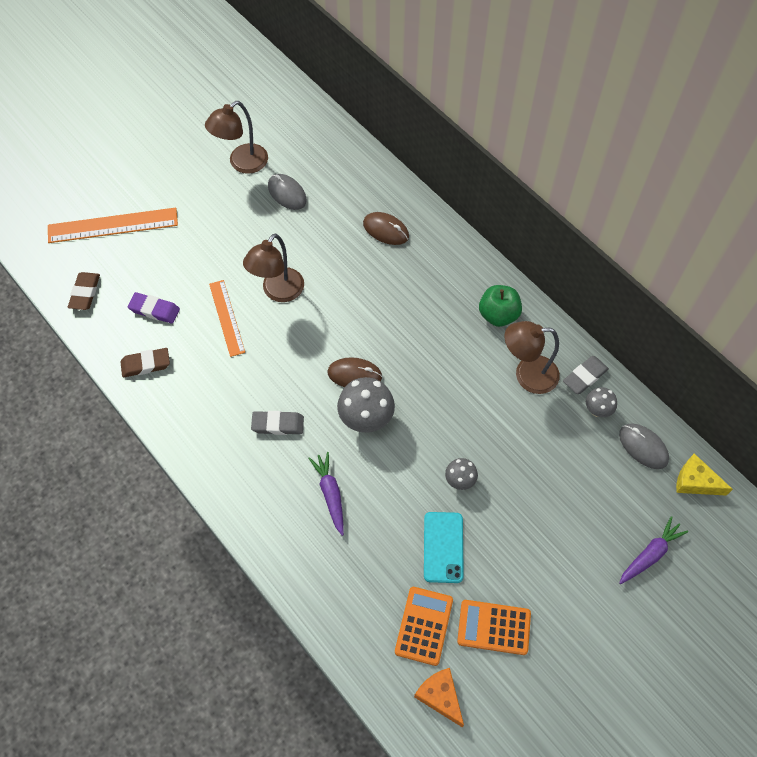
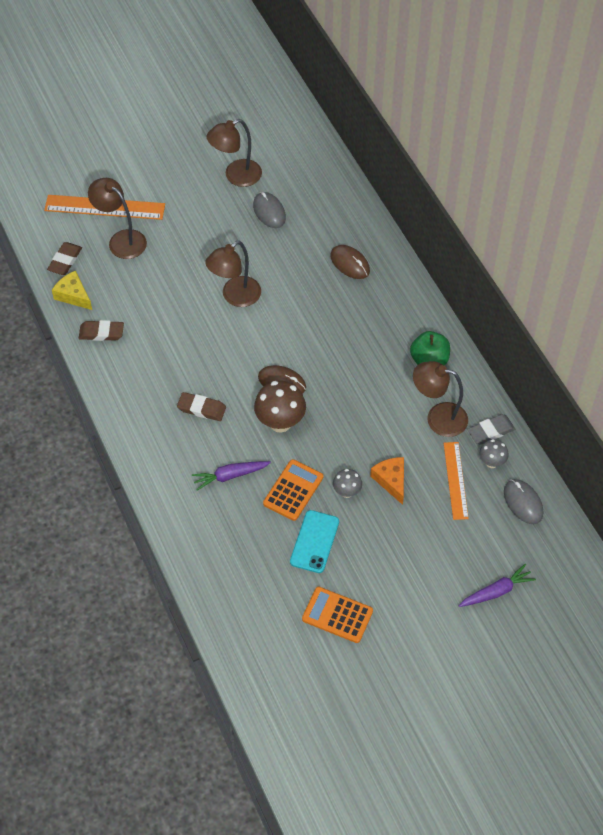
camera: 15 degrees right, 5 degrees down
purple eraser [128,292,180,323] -> none
orange ruler [209,280,245,357] -> orange ruler moved to [444,442,469,520]
grey eraser [251,411,304,435] -> brown eraser [177,392,226,421]
purple carrot [308,452,344,536] -> purple carrot turned 105 degrees counterclockwise [192,461,271,491]
grey mushroom [337,377,395,433] -> brown mushroom [254,381,306,433]
orange calculator [395,587,453,666] -> orange calculator moved to [263,459,323,521]
orange cheese [414,668,464,727] -> orange cheese moved to [370,457,404,505]
yellow cheese [676,453,733,496] -> yellow cheese moved to [52,271,92,310]
none -> brown lamp [88,178,147,259]

